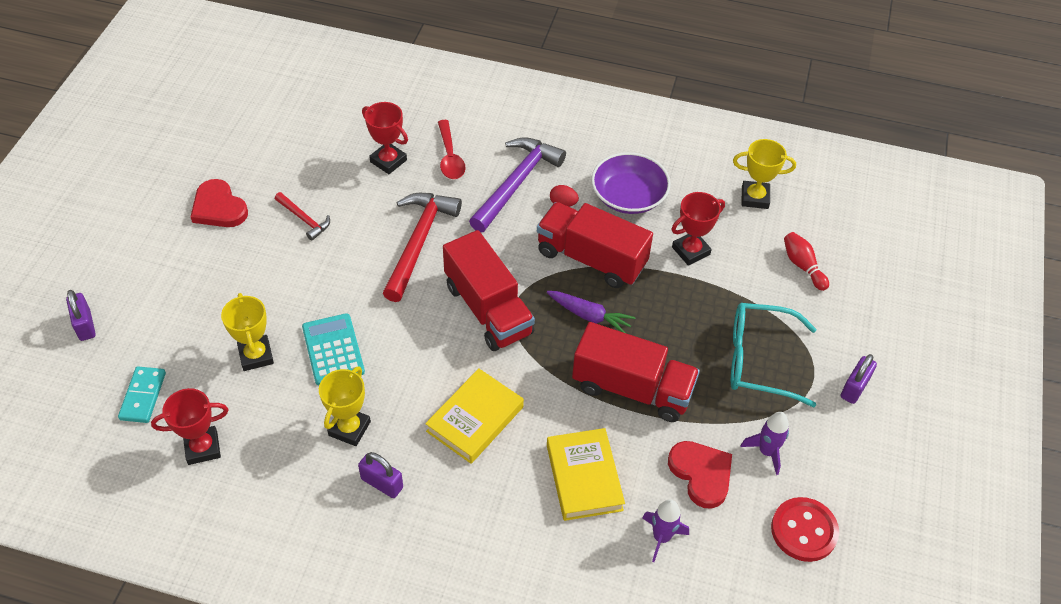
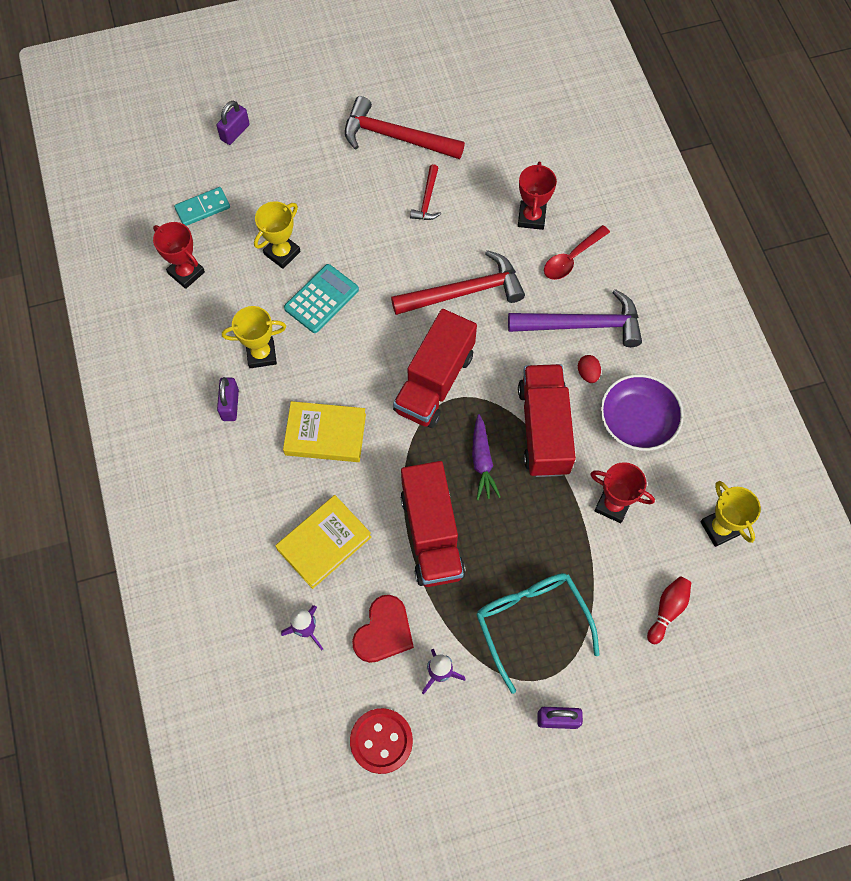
camera: 60 degrees right, 15 degrees up
red heart [190,179,248,227] -> red hammer [345,96,465,159]

